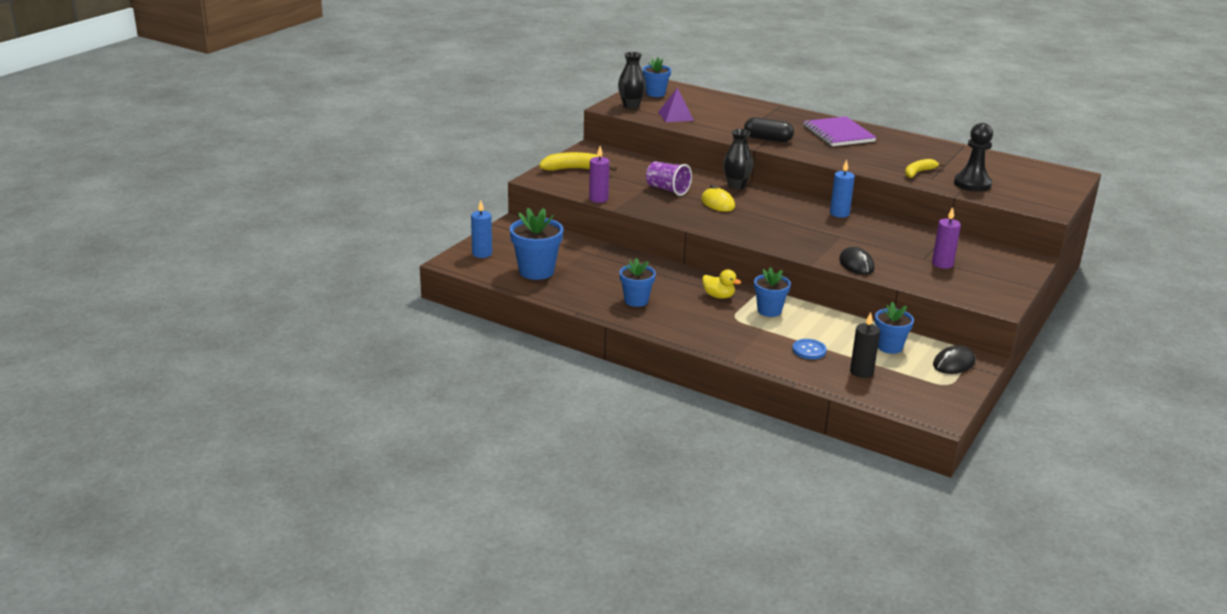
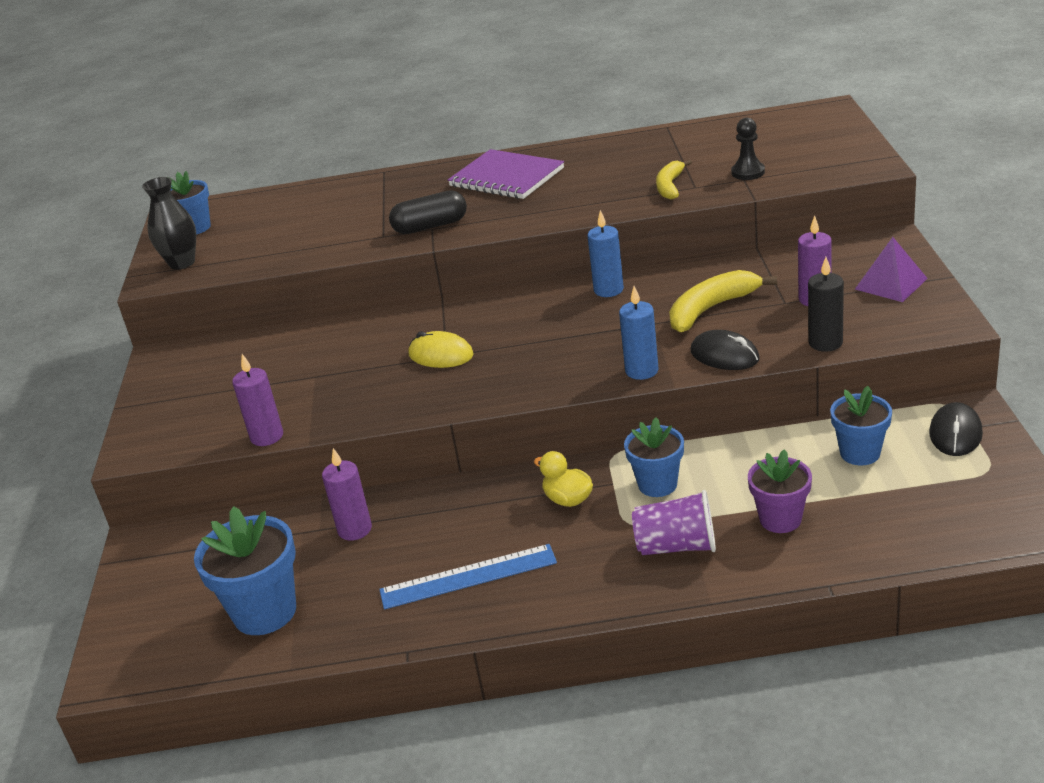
camera: 30 degrees left, 5 degrees up
blue candle [471,200,492,258] -> blue candle moved to [619,286,659,380]
yellow banana [539,152,617,171] -> yellow banana moved to [669,270,777,332]
blue flower pot [619,258,656,307] -> blue ruler [379,544,557,610]
purple cup [646,161,692,196] -> purple cup moved to [632,490,716,555]
purple pyramid [658,88,694,122] -> purple pyramid moved to [855,237,928,302]
yellow duck [702,269,741,299] -> yellow duck turned 135 degrees counterclockwise [534,451,593,507]
black vase [723,129,753,189] -> none
blue button [792,339,827,360] -> purple flower pot [748,449,812,533]
black candle [850,312,880,378] -> black candle moved to [808,257,844,352]
black pawn [954,123,993,192] -> black pawn [731,118,765,180], size x0.62
none -> purple candle [322,448,372,540]

